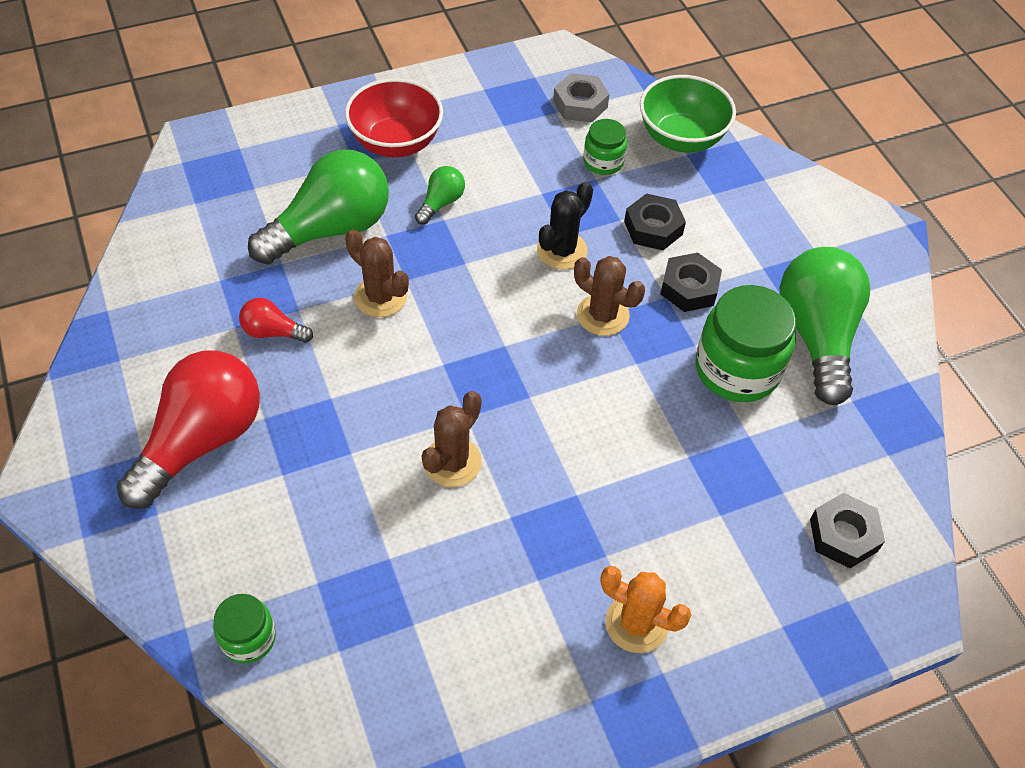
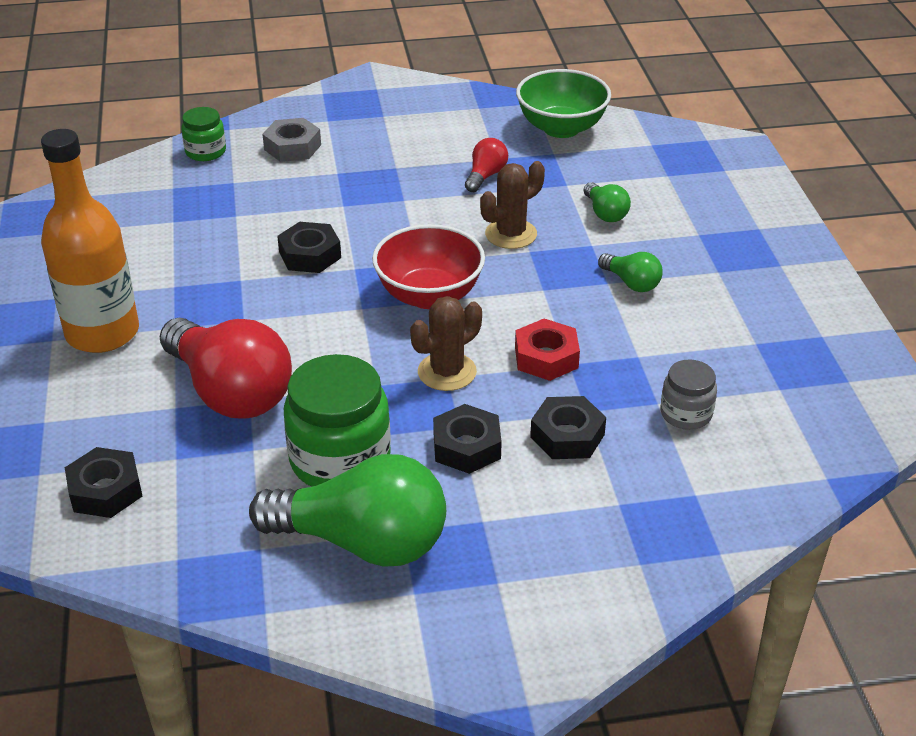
camera: 105 degrees right, 15 degrees down
red light bulb [116,350,260,509] -> red light bulb moved to [160,318,292,418]
green light bulb [248,150,389,264] -> green light bulb [583,182,631,222], size x0.46
red bowl [345,78,443,157] -> red bowl moved to [372,224,485,309]
brown cactus [422,391,482,487] -> black nut [277,222,341,273]
black cactus [537,182,593,269] -> red nut [515,319,580,381]
grey nut [553,73,610,122] -> grey nut moved to [262,118,321,162]
green jar [583,119,627,175] -> grey jar [660,359,717,430]
orange cactus [600,566,691,653] -> orange bottle [41,129,139,353]
green bowl [640,75,736,153] -> green bowl moved to [516,69,611,138]

